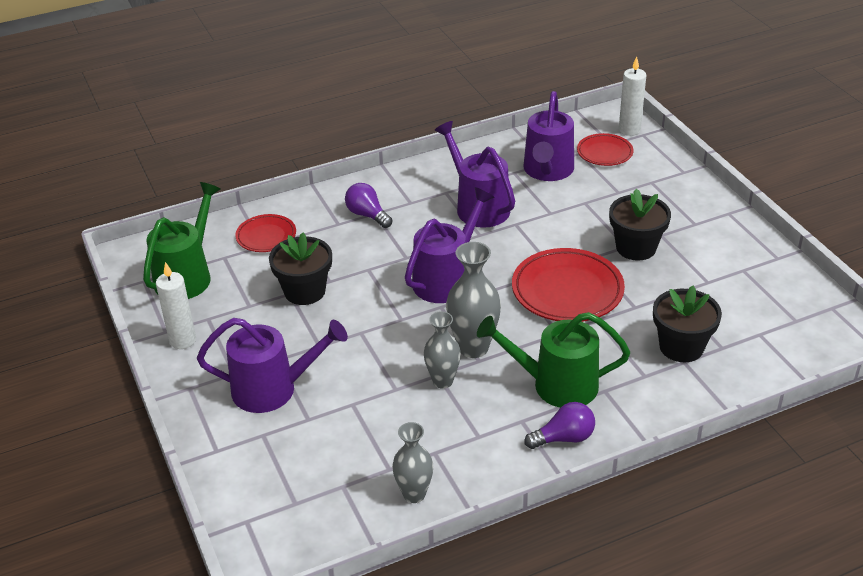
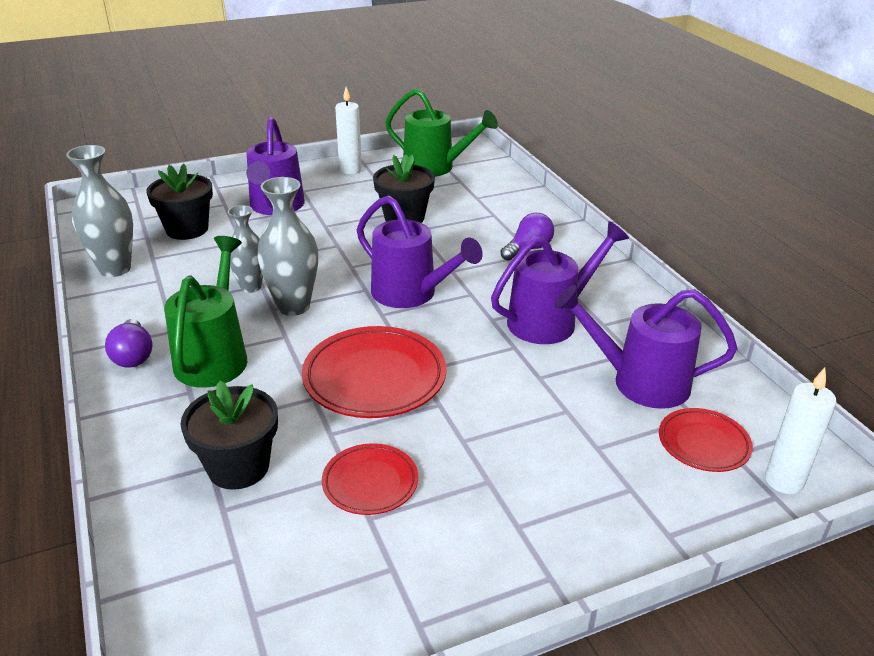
camera: 90 degrees right, 5 degrees down
red plate [235,214,296,252] -> red plate moved to [322,443,418,515]
grey vase [392,422,433,503] -> grey vase [66,145,133,277], size x1.51
black flower pot [609,189,671,261] -> black flower pot moved to [146,164,213,240]

